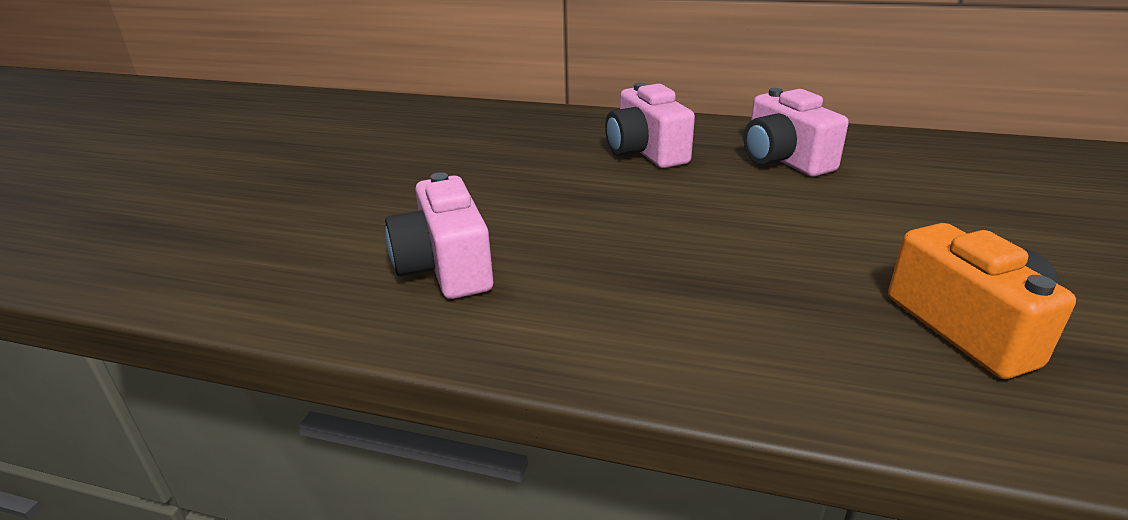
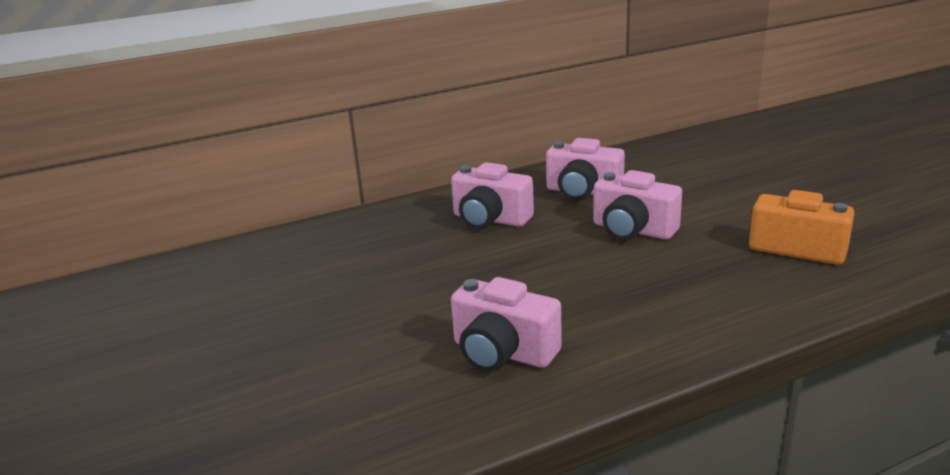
camera: 40 degrees left, 5 degrees down
none -> pink camera [593,170,682,240]

